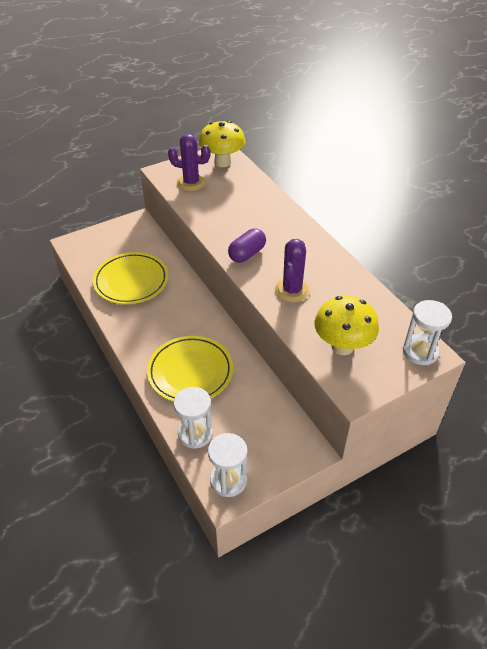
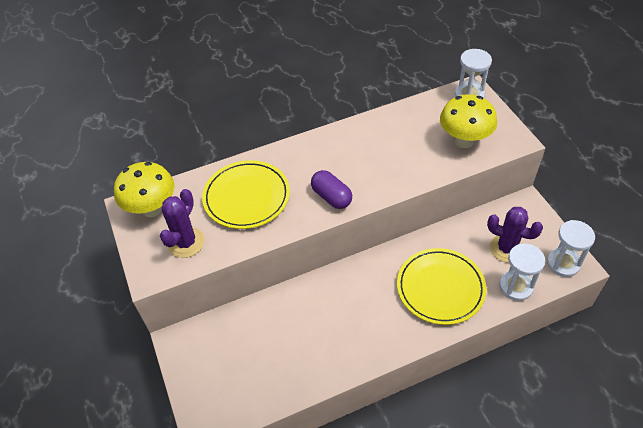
camera: 80 degrees left, 5 degrees up
yellow plate [93,252,168,304] -> yellow plate moved to [202,160,290,229]
purple cactus [275,239,310,302] -> purple cactus moved to [487,207,543,263]

